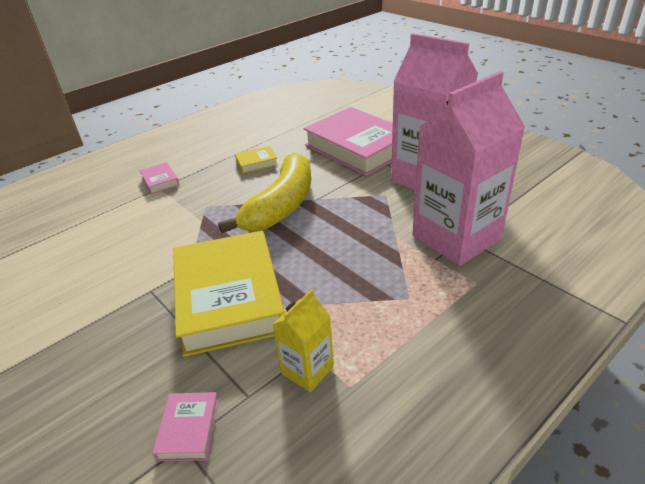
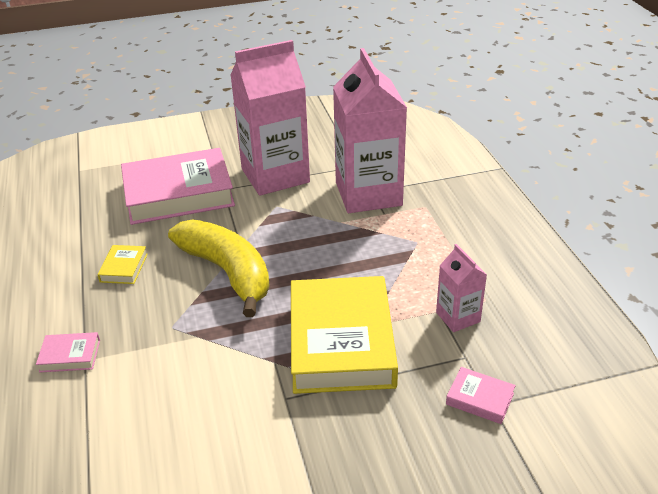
camera: 65 degrees left, 0 degrees up
yellow book [173,231,285,357] -> yellow book turned 75 degrees clockwise [291,276,398,394]
yellow carton [272,289,334,392] -> pink carton [436,244,487,332]

